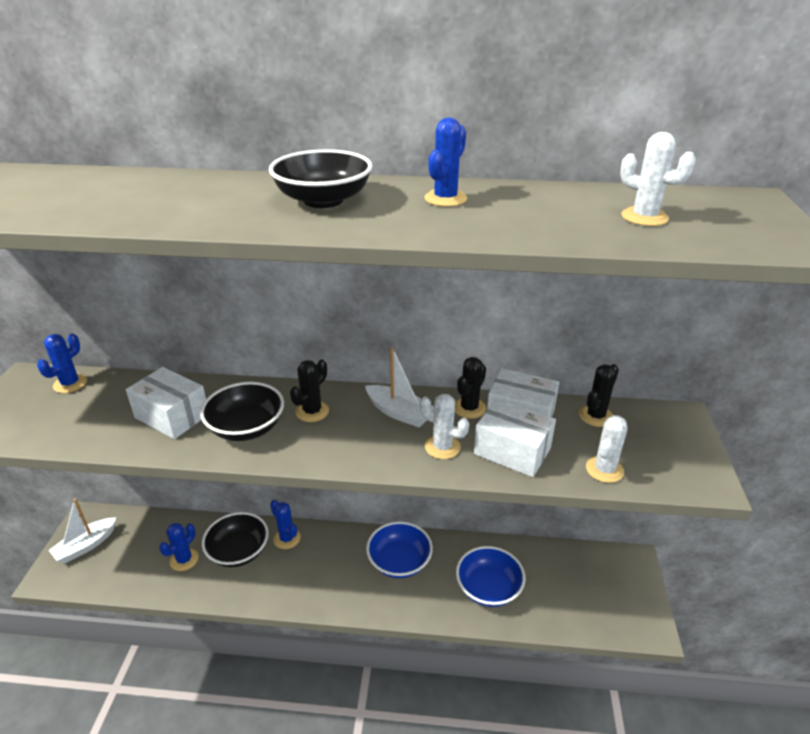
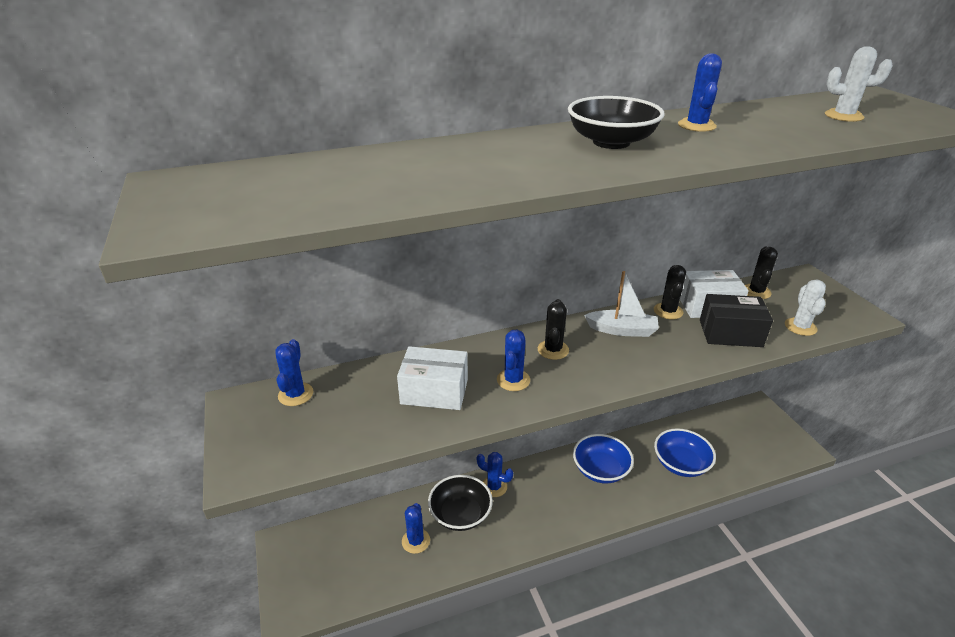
camera: 25 degrees left, 0 degrees up
white boat [49,499,117,563] -> none
black bowl [200,382,284,441] -> blue cactus [497,330,530,391]
white cactus [420,394,469,459] -> none
white box [474,398,556,477] -> black box [700,294,773,347]

